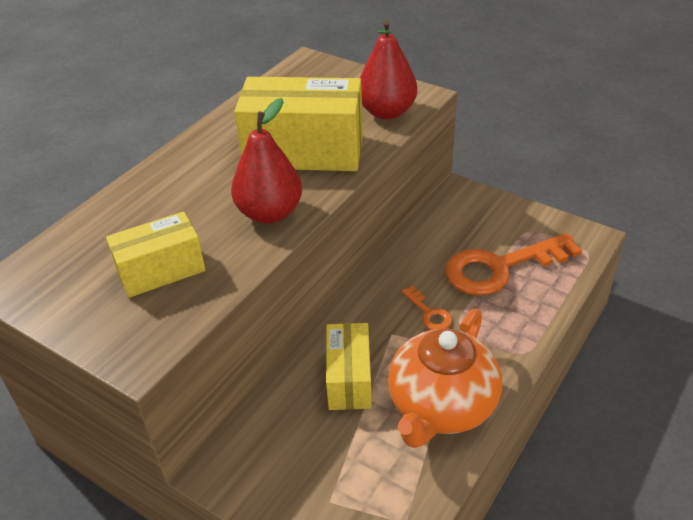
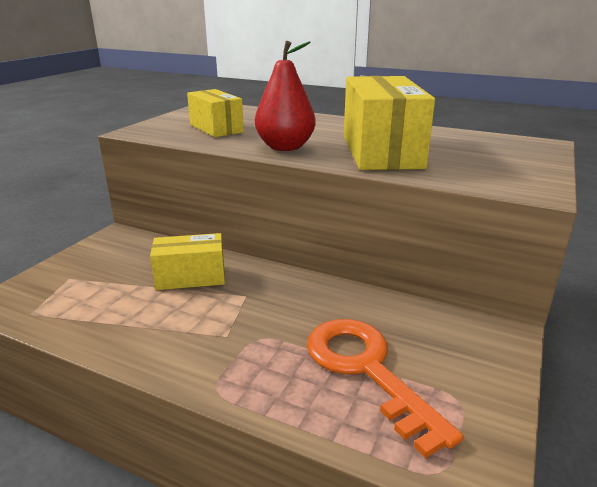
camera: 80 degrees right, 15 degrees down
red pear [360,20,417,119] -> none
orange teapot [388,309,502,448] -> none
orange key [402,286,452,330] -> none

